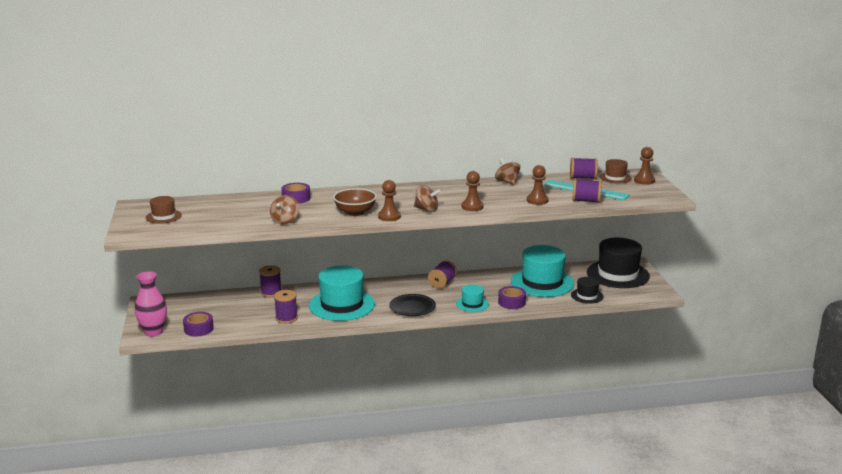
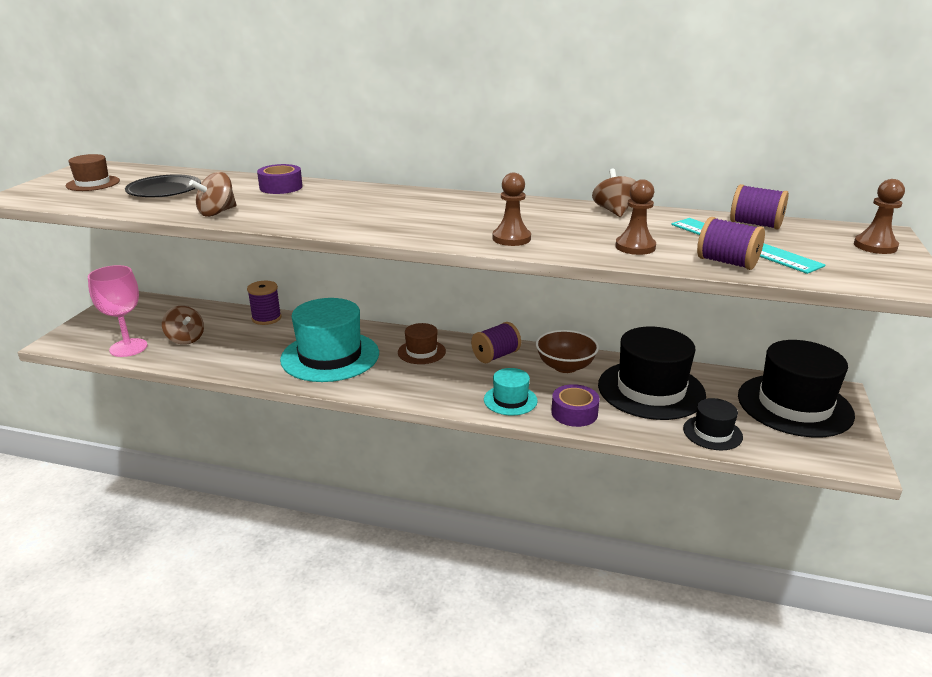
camera: 25 degrees right, 5 degrees up
pink vase [135,271,167,337] -> none
purple tape [183,312,214,336] -> pink goblet [88,265,148,357]
purple spool [274,290,298,324] -> none
brown bowl [333,188,377,216] -> brown bowl moved to [536,330,599,373]
brown pawn [378,180,401,221] -> none
black plate [389,294,436,316] -> black plate moved to [125,174,201,197]
brown spinning top [414,185,441,212] -> brown spinning top moved to [162,306,204,345]
turquoise hat [511,245,574,297] -> black hat [598,327,706,420]
brown hat [599,159,632,184] -> brown hat moved to [398,323,446,364]

